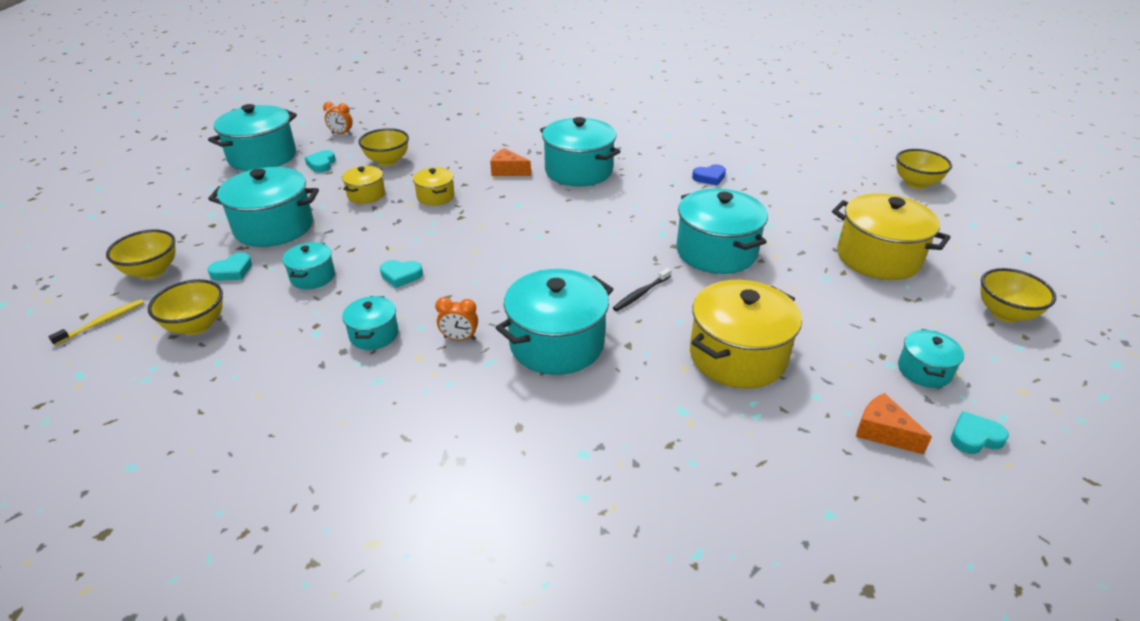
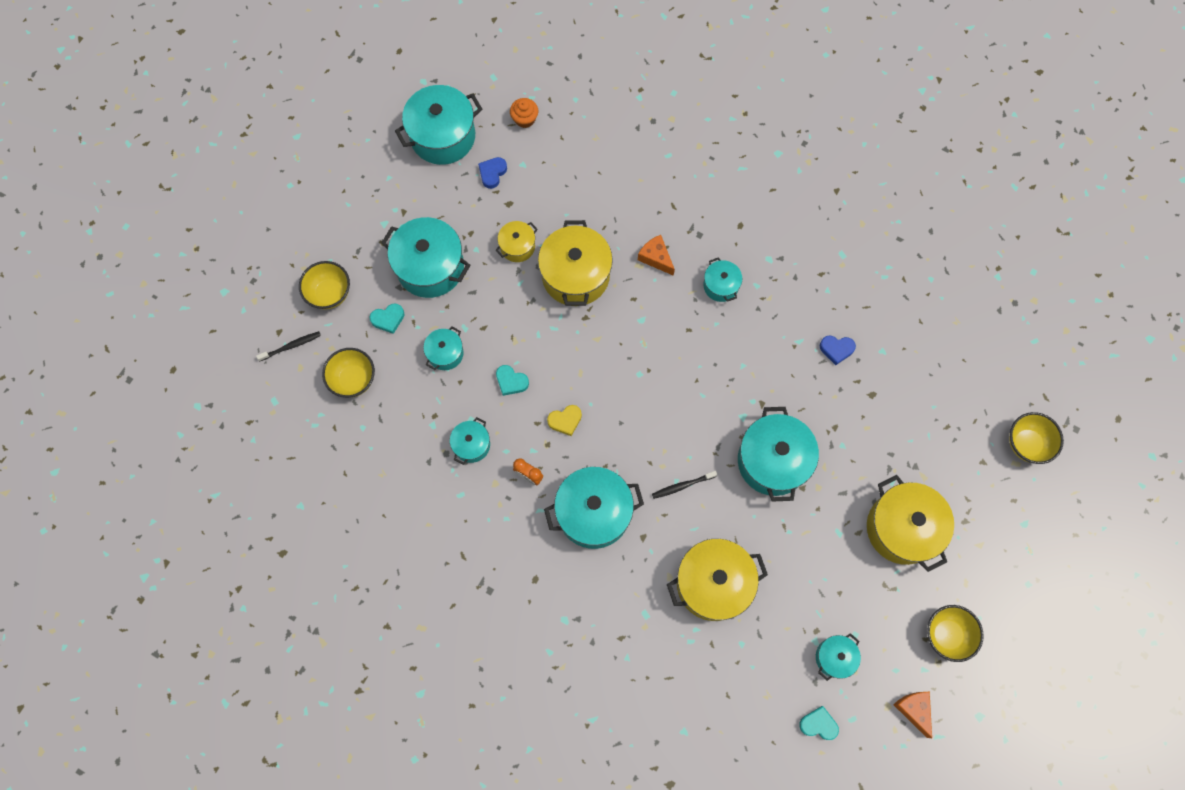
camera: 25 degrees right, 35 degrees up
yellow toothbrush [48,299,144,345] -> black toothbrush [256,331,321,361]
turquoise heart [305,150,336,172] -> blue heart [478,157,507,189]
orange clock [323,102,353,135] -> orange cupcake [510,98,538,128]
yellow bowl [358,128,409,166] -> none
yellow pot [413,167,454,206] -> yellow pot [538,220,613,306], size x1.92
turquoise pot [540,117,621,186] -> turquoise pot [703,257,742,302], size x0.52
orange cheese [856,393,932,454] -> orange cheese moved to [894,692,932,738]
none -> yellow heart [547,405,582,436]

